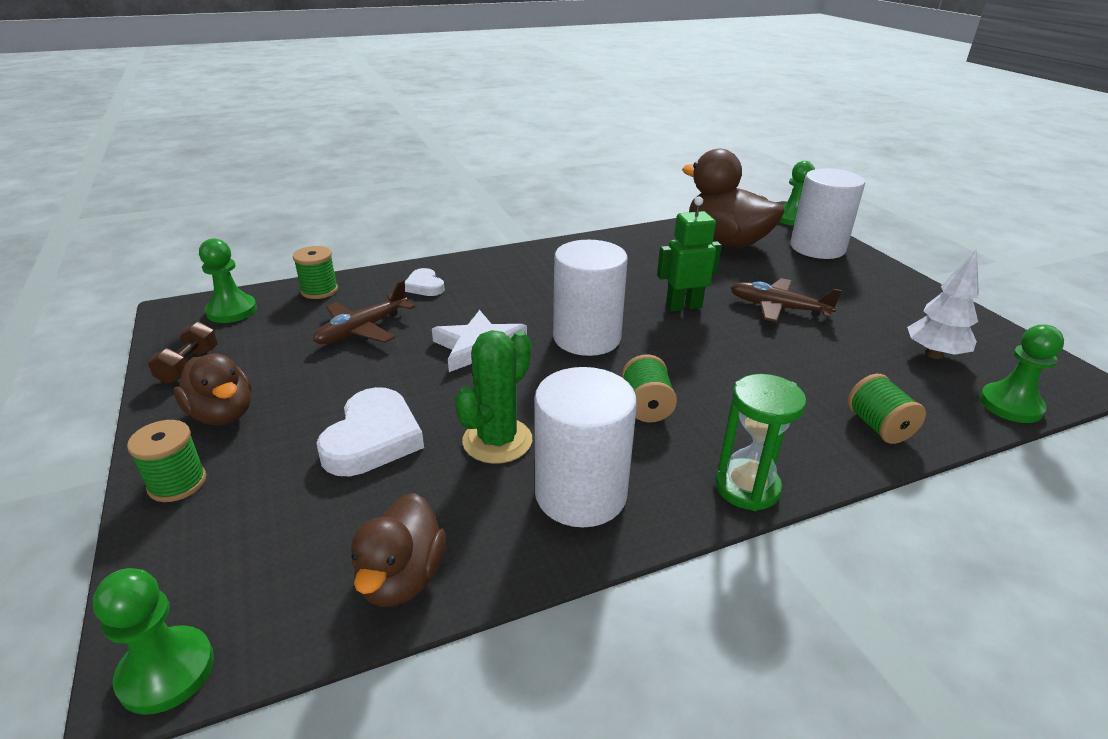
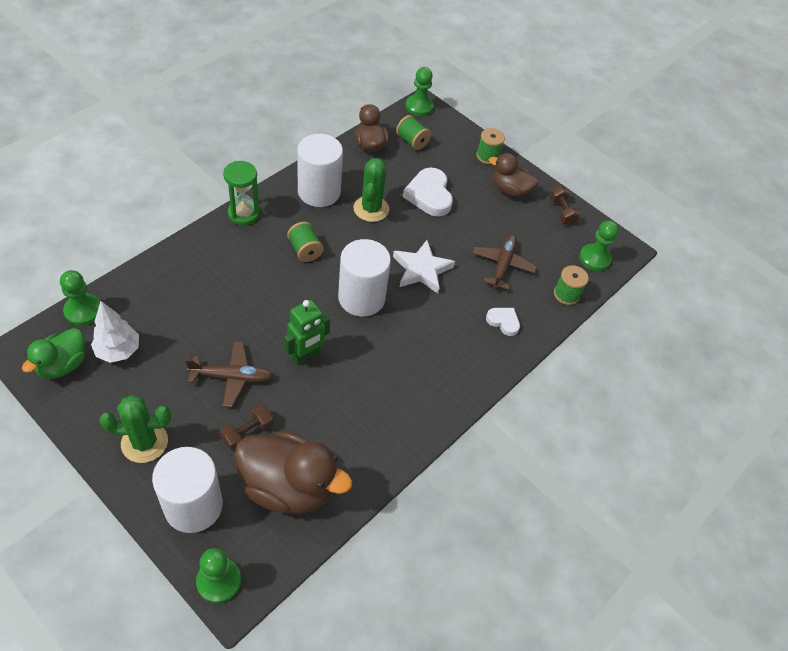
camera: 150 degrees right, 20 degrees up
green spool [847,374,926,444] -> green spool moved to [396,115,431,150]
none -> green duck [22,328,85,379]
none -> green cactus [99,395,171,463]
none -> brown dumbbell [220,404,274,450]

